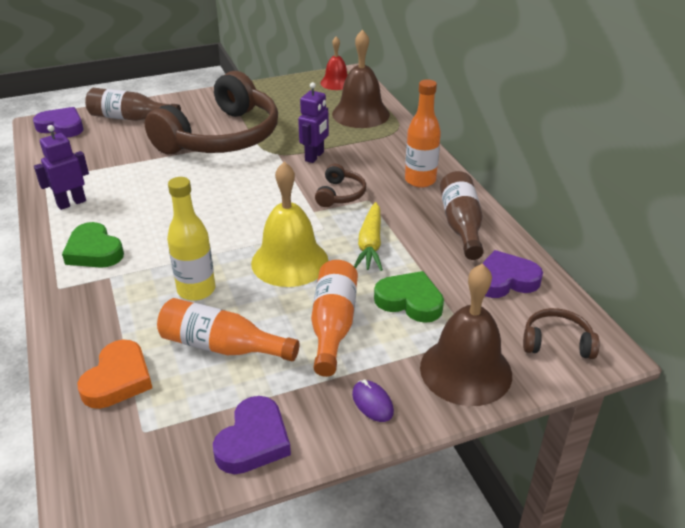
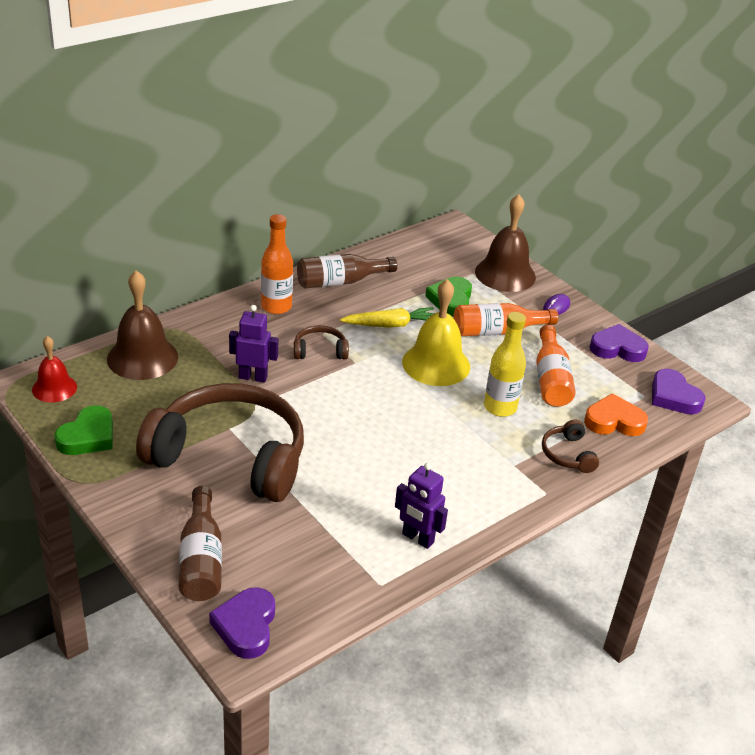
camera: 110 degrees left, 0 degrees up
green heart [62,222,124,268] -> green heart moved to [54,405,113,455]
purple heart [483,250,543,298] -> purple heart moved to [652,369,706,414]
brown headphones [523,308,600,359] -> brown headphones moved to [542,420,599,473]

